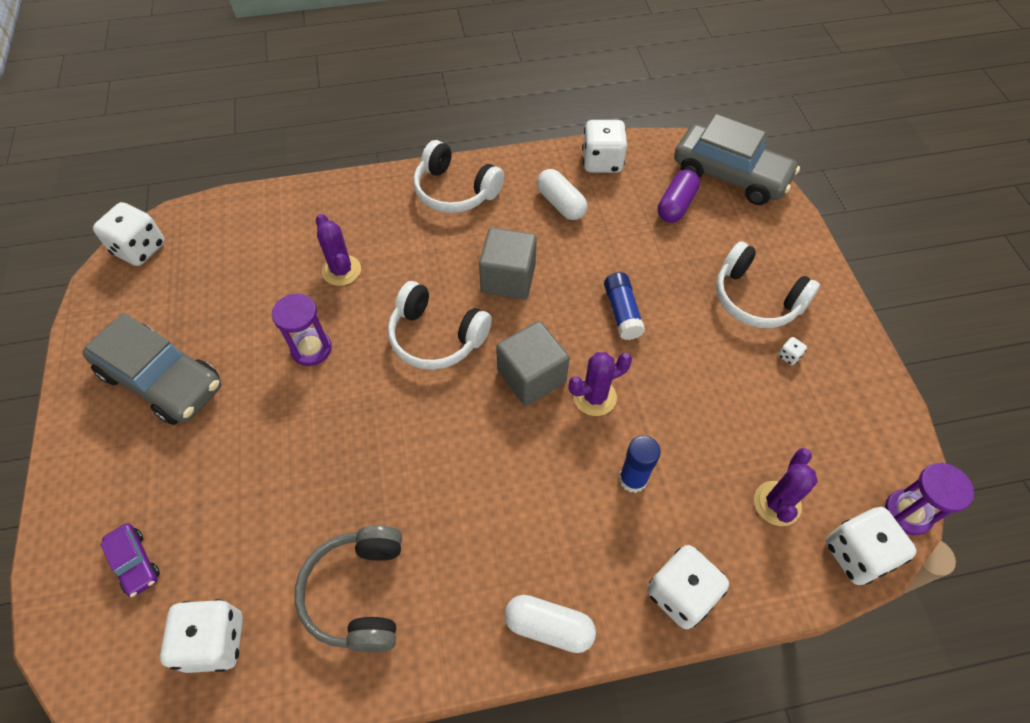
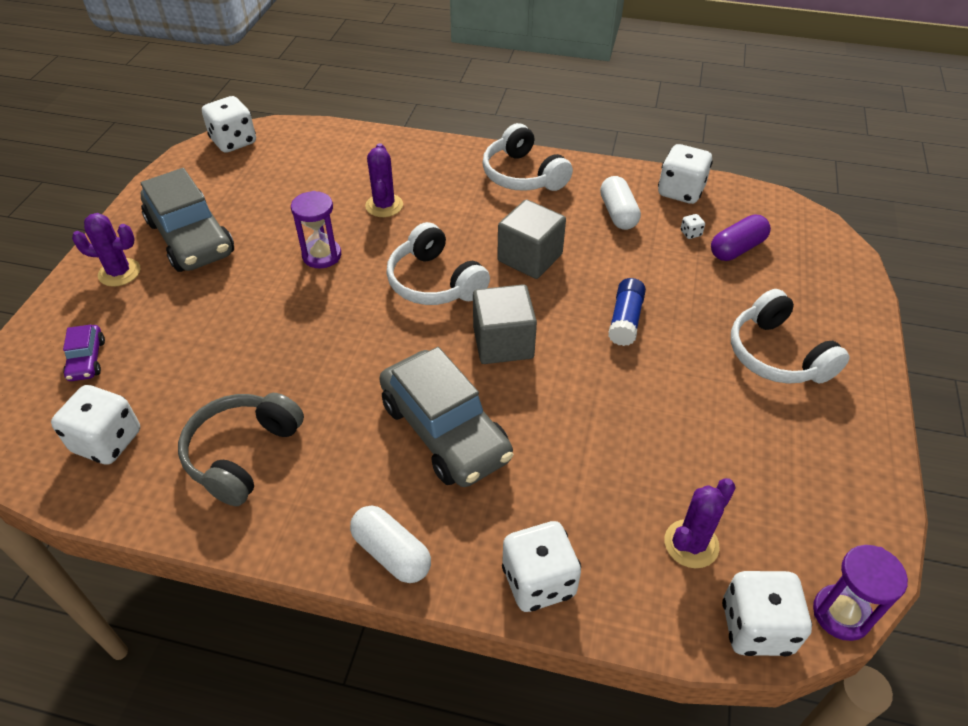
camera: 25 degrees right, 10 degrees down
purple cactus [568,352,632,416] -> purple cactus moved to [72,213,141,287]
blue glue stick [619,436,661,493] -> none
grey car [674,114,800,205] -> grey car moved to [379,347,514,487]
white dice [778,337,807,365] -> white dice moved to [680,214,705,239]

